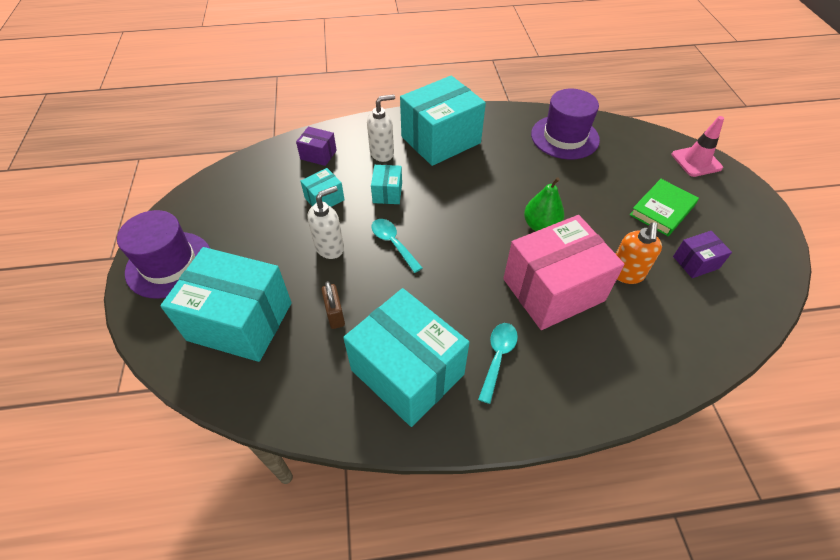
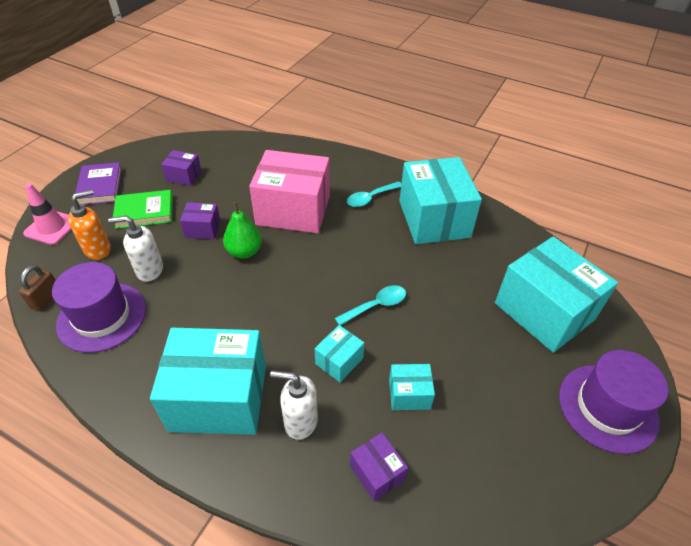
camera: 145 degrees left, 5 degrees down
white soap dispenser [307,186,344,259] -> white soap dispenser moved to [108,216,163,282]
brown padlock [321,281,345,329] -> brown padlock moved to [19,265,56,311]
turquoise spoon [371,219,422,273] -> turquoise spoon turned 120 degrees counterclockwise [335,285,406,325]
orange soap dispenser [616,222,662,284] -> orange soap dispenser moved to [68,189,111,260]
none -> purple book [75,162,122,205]
none -> purple box [180,202,220,239]

